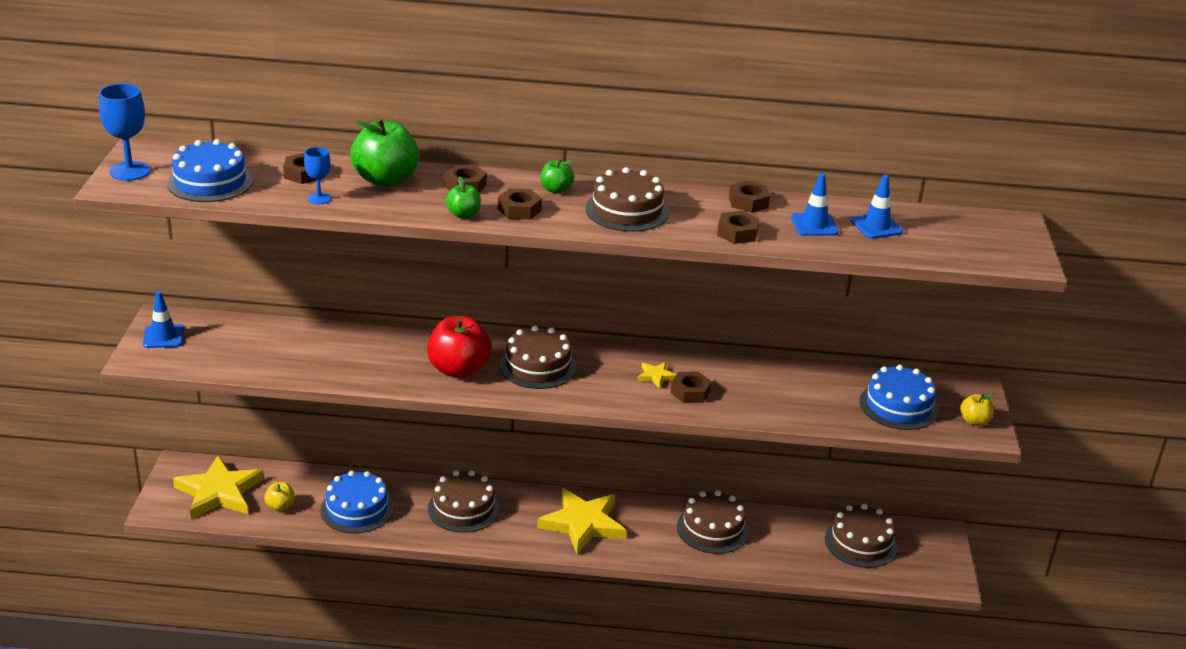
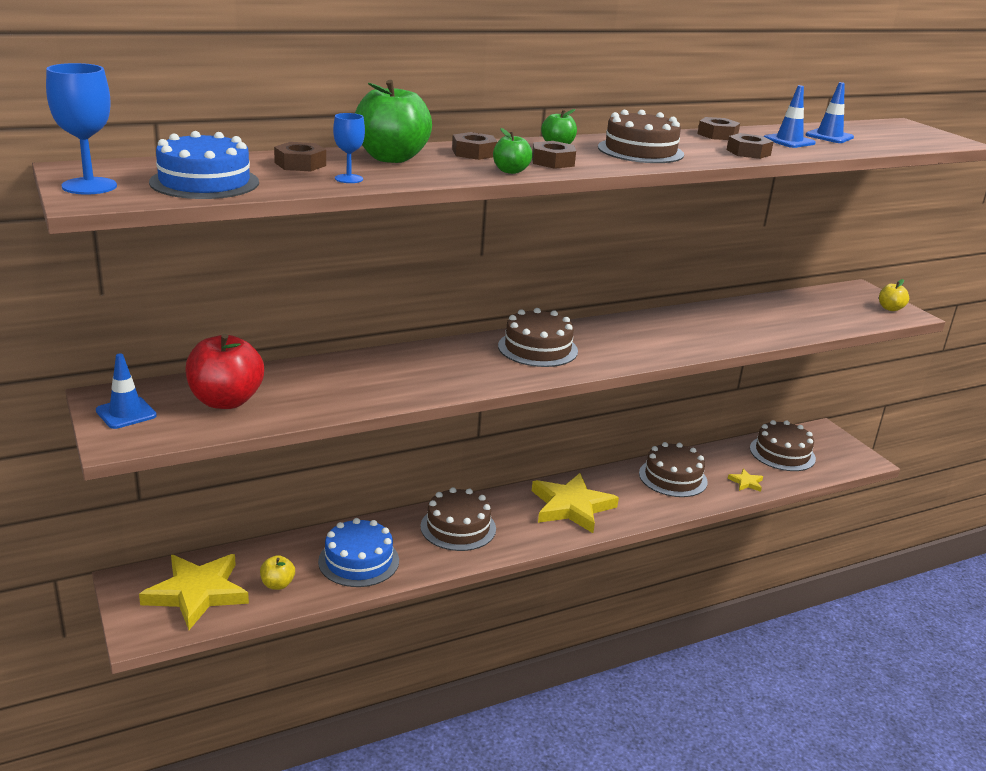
camera: 30 degrees left, 5 degrees down
red apple [427,316,491,378] -> red apple moved to [185,334,264,409]
yellow star [637,362,676,389] -> yellow star moved to [728,469,763,492]
brown nut [670,371,712,403] -> none
blue cake [859,365,939,430] -> none

